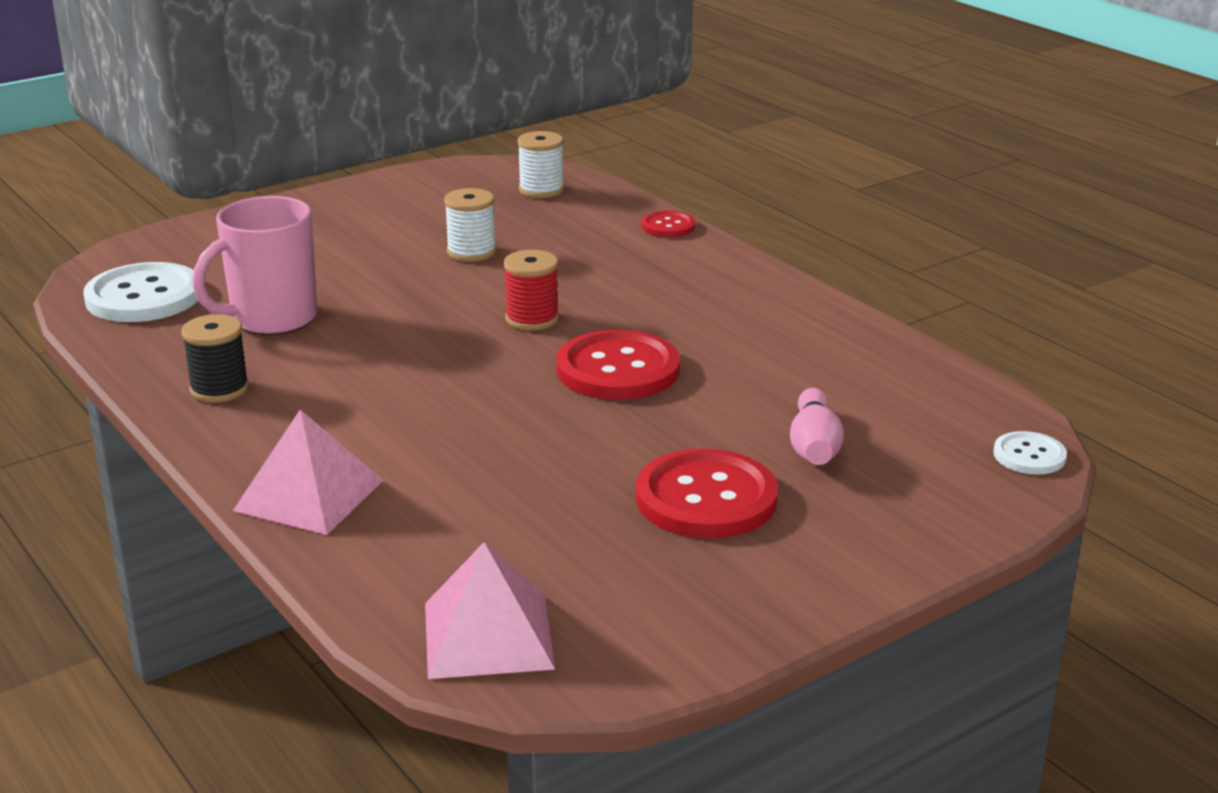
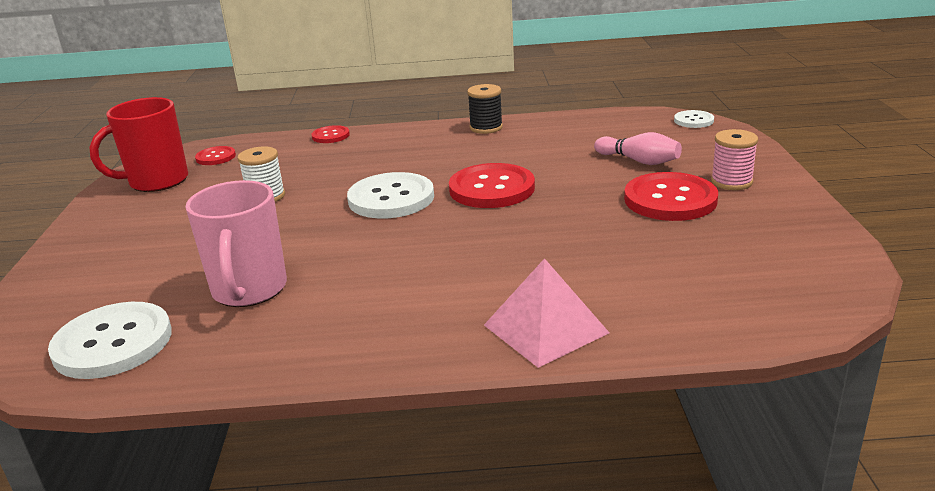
camera: 55 degrees left, 0 degrees up
black spool [181,314,249,403] -> black spool moved to [467,84,503,134]
pink pyramid [425,542,555,679] -> none
red spool [504,250,559,331] -> white button [347,172,434,218]
white spool [518,131,564,198] -> red button [195,146,236,165]
none -> red mug [89,97,188,192]
none -> pink spool [711,129,758,190]

